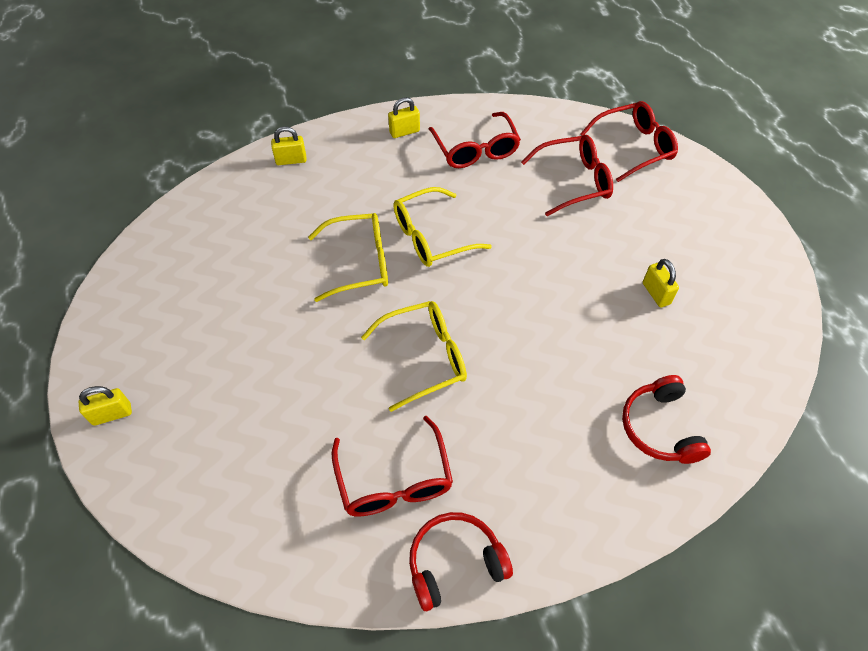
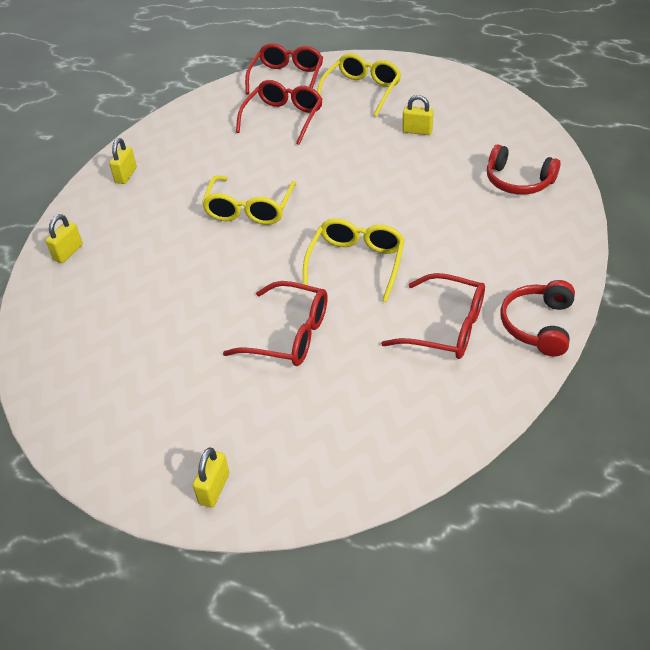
camera: 50 degrees left, 10 degrees down
yellow glasses [308,213,388,302] -> yellow glasses moved to [317,53,401,117]
red glasses [429,112,521,168] -> red glasses moved to [223,281,328,366]

